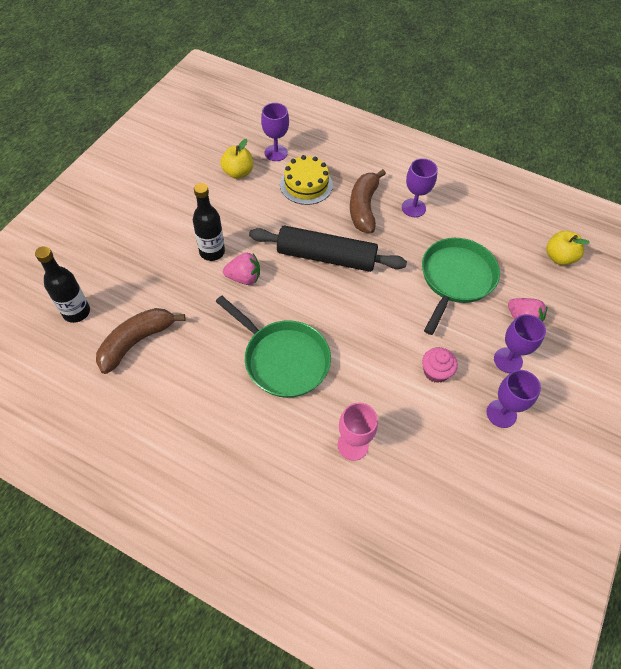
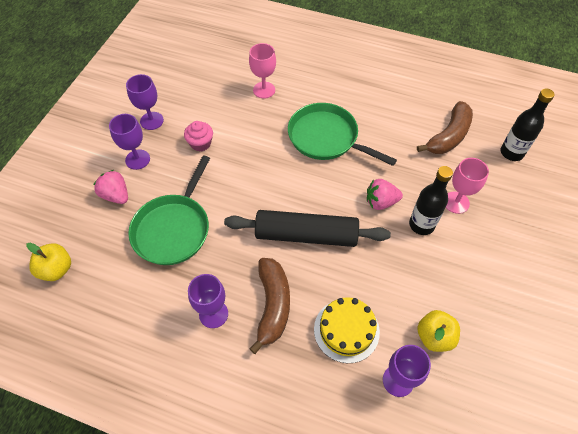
camera: 175 degrees right, 0 degrees up
none -> pink goblet [446,158,489,214]

